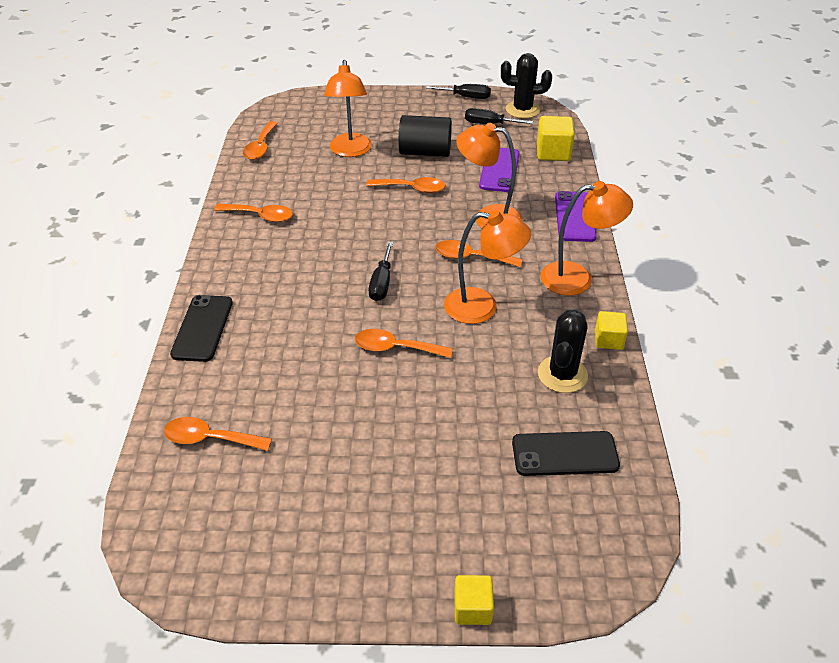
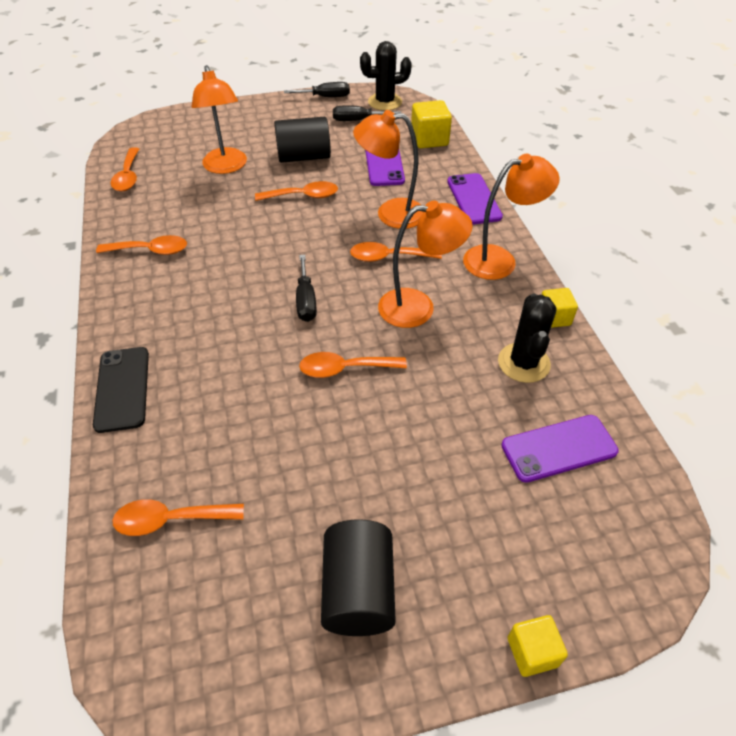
camera: 15 degrees left, 5 degrees up
black phone [512,431,620,476] -> purple phone [501,415,619,483]
none -> black cylinder [321,520,396,636]

